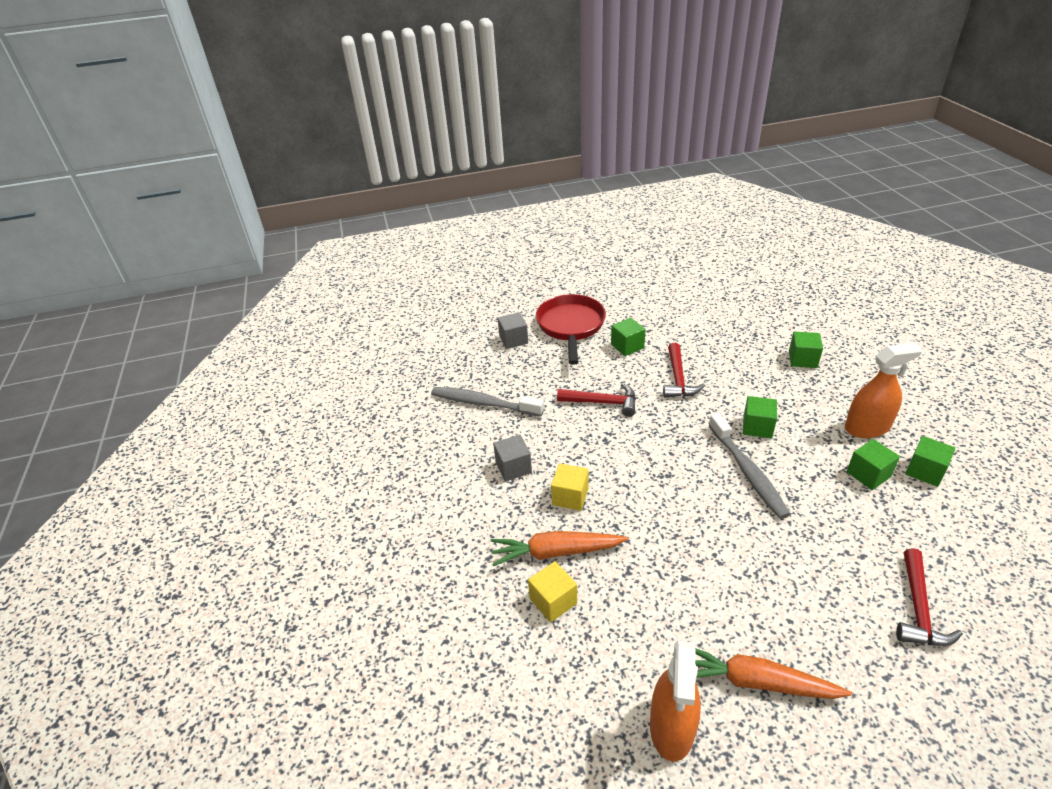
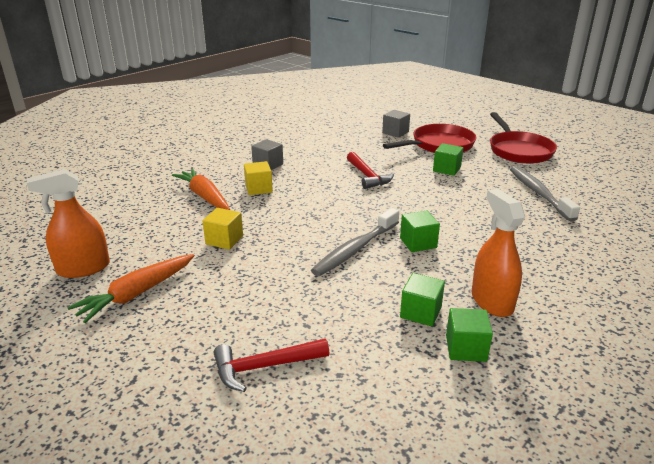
camera: 55 degrees right, 10 degrees down
grey toothbrush [431,387,544,417] -> grey toothbrush moved to [510,166,580,222]
yellow cube [528,561,577,622] -> yellow cube moved to [202,208,243,250]
red hammer [663,343,705,398] -> none
orange carrot [695,648,852,699] -> orange carrot turned 120 degrees counterclockwise [67,254,194,323]
green cube [789,332,823,368] -> none
orange spray bottle [845,343,922,438] -> orange spray bottle turned 150 degrees counterclockwise [471,189,525,317]
none -> red pan [490,112,557,164]

